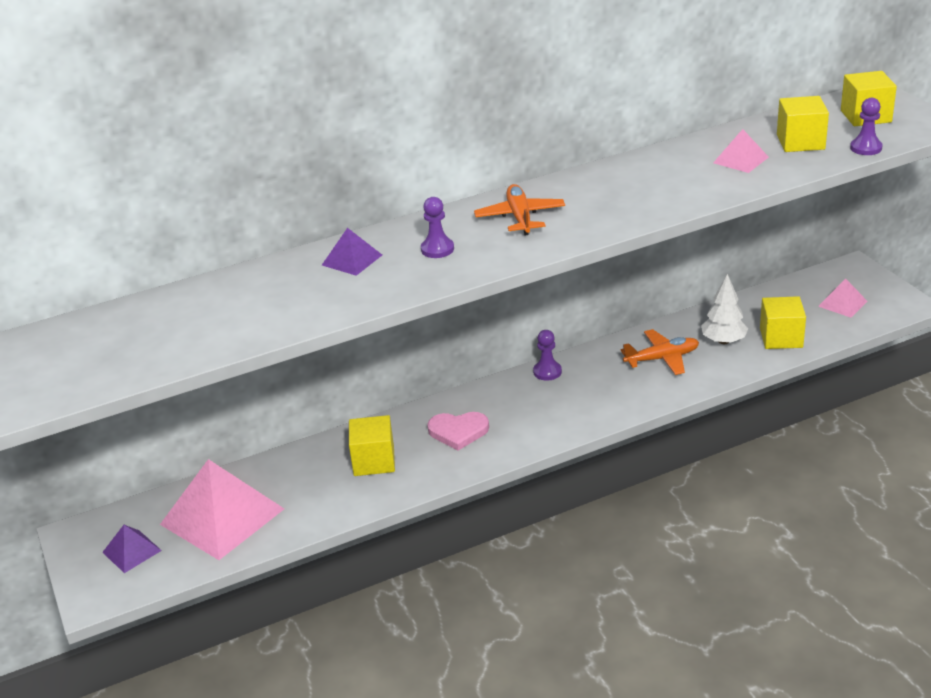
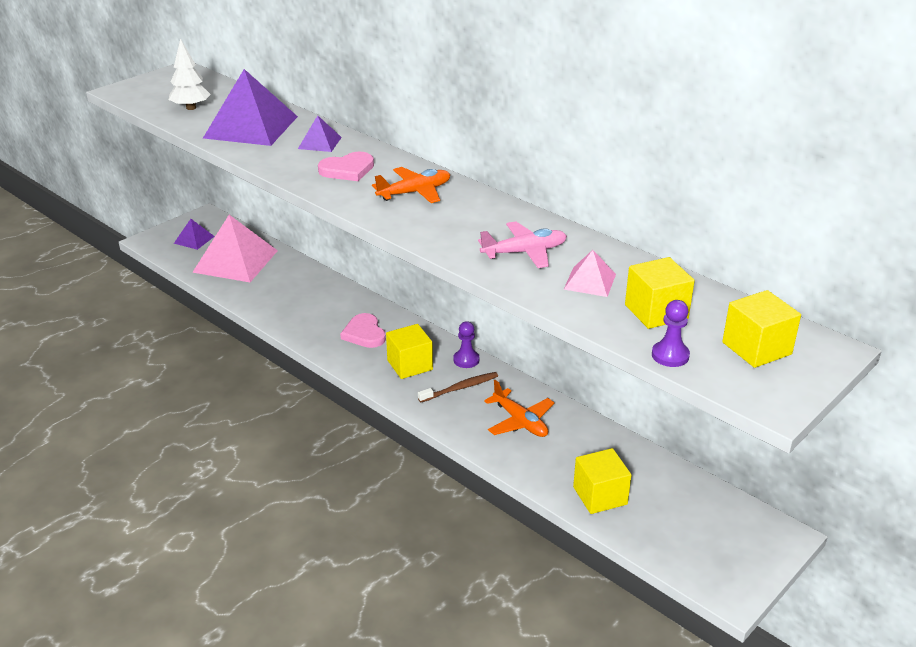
camera: 65 degrees right, 0 degrees up
yellow cube [349,415,395,476] -> yellow cube moved to [386,324,433,379]
purple pawn [421,197,454,258] -> pink heart [318,152,374,181]
white tree [701,274,748,344] -> white tree moved to [169,39,211,110]
pink pyramid [818,279,868,318] -> none
none -> purple pyramid [203,69,298,146]
none -> brown toothbrush [418,372,498,403]
none -> pink plane [478,221,567,268]

